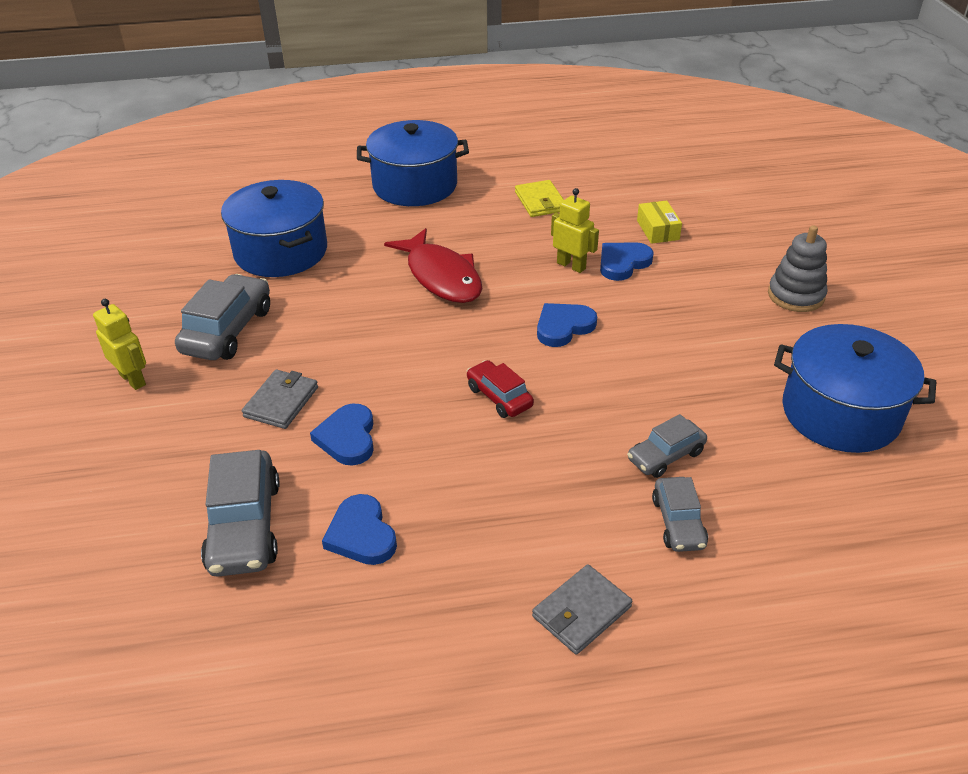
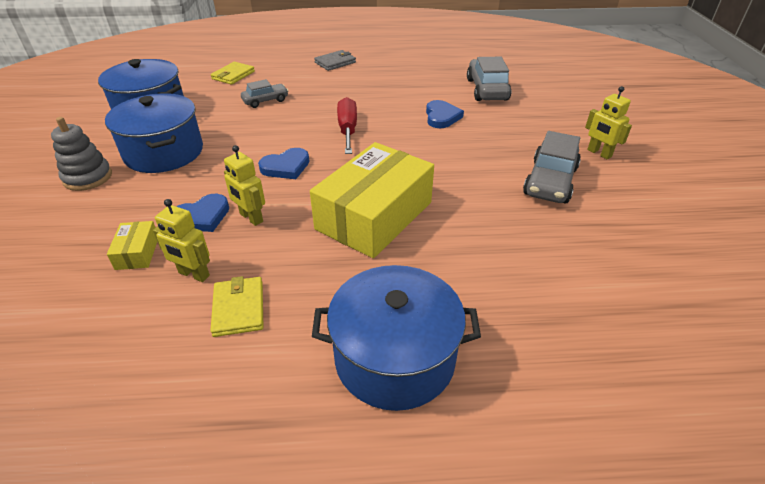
camera: 175 degrees left, 0 degrees up
blue pot [221,180,327,277] -> blue pot moved to [105,93,203,173]
grey wallet [242,370,318,429] -> none
blue heart [322,494,397,565] -> none
red fish [384,228,482,303] -> yellow box [310,142,434,258]
red car [466,360,534,418] -> red screwdriver [337,97,357,154]
grey car [652,477,708,552] -> none
none -> yellow robot [153,199,210,282]
none -> yellow wallet [211,62,255,85]

